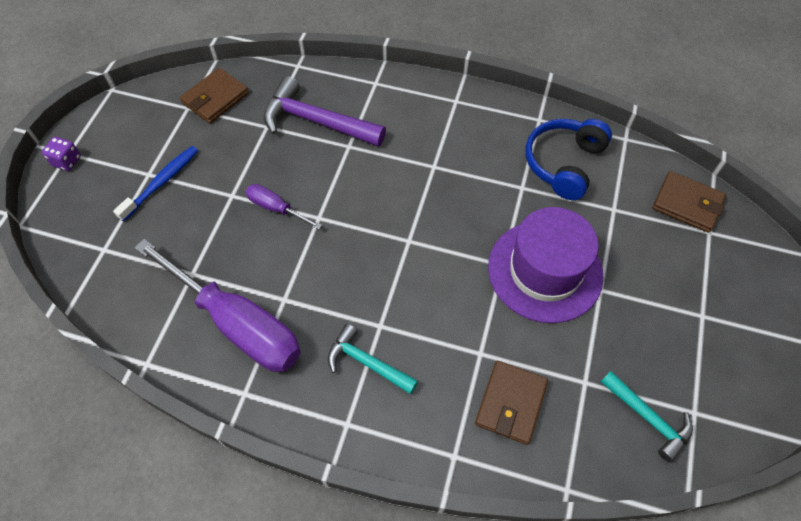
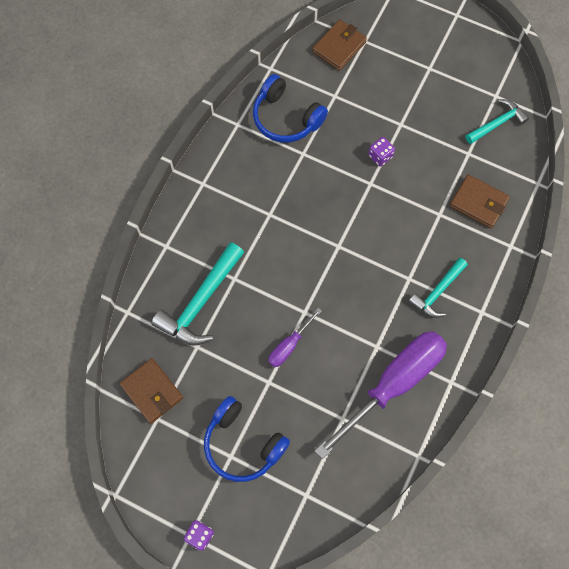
camera: 80 degrees left, 10 degrees up
blue toothbrush [113,146,198,222] -> blue headphones [204,396,290,482]
purple hammer [264,76,386,147] -> turquoise hammer [151,242,244,346]
purple hat [488,207,604,323] -> purple dice [368,137,395,166]

